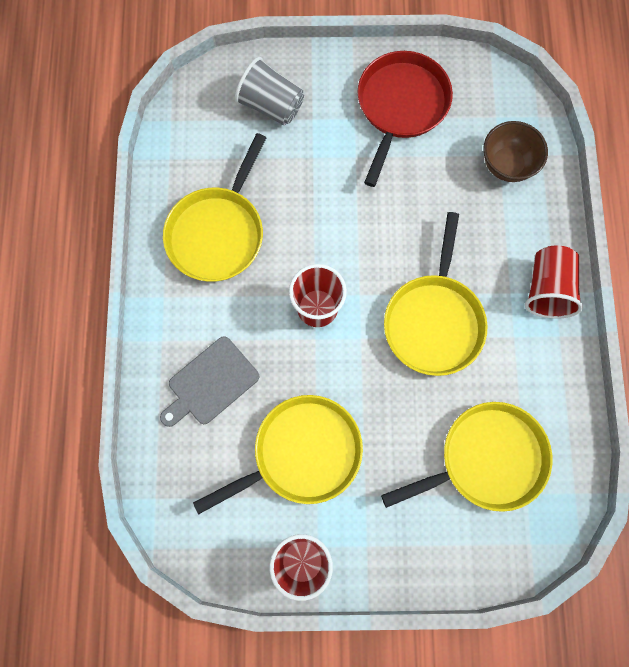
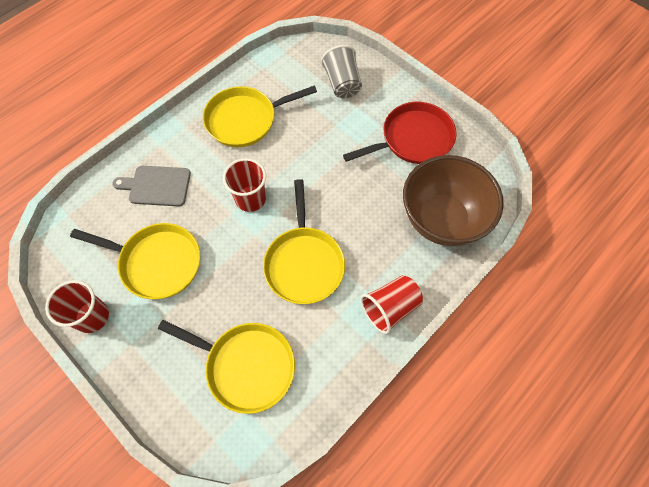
camera: 45 degrees right, 10 degrees down
yellow pan [384,212,488,376] -> yellow pan turned 60 degrees counterclockwise [263,179,345,304]
brown bowl [483,121,548,182] -> brown bowl [403,155,504,246], size x1.85

